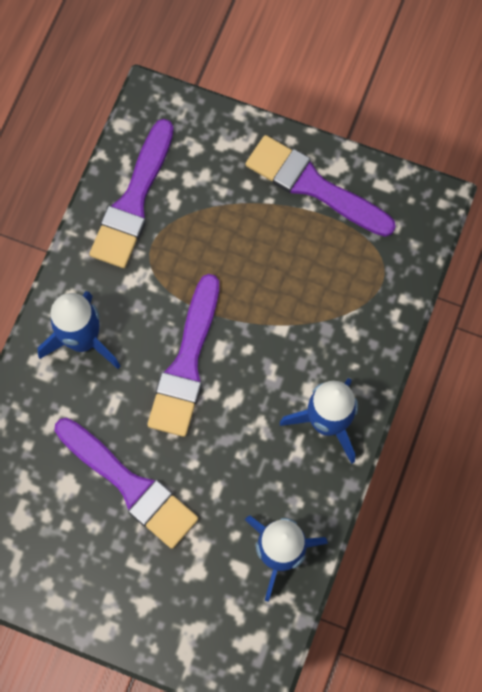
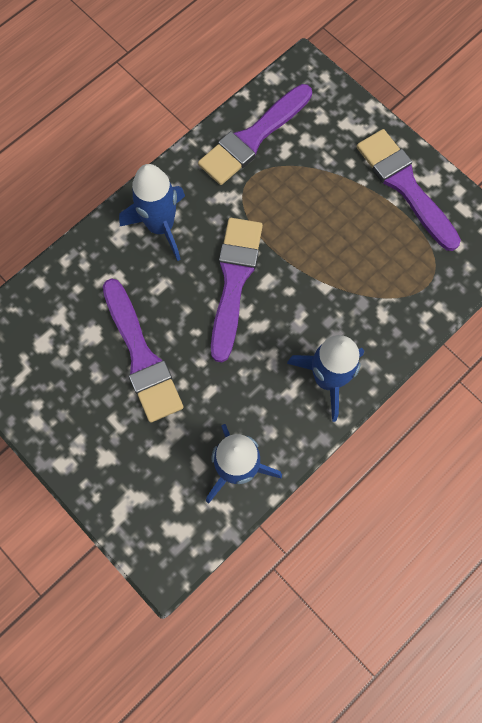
camera: 25 degrees right, 0 degrees up
purple brush [147,274,219,437] -> purple brush turned 150 degrees clockwise [211,218,263,362]

